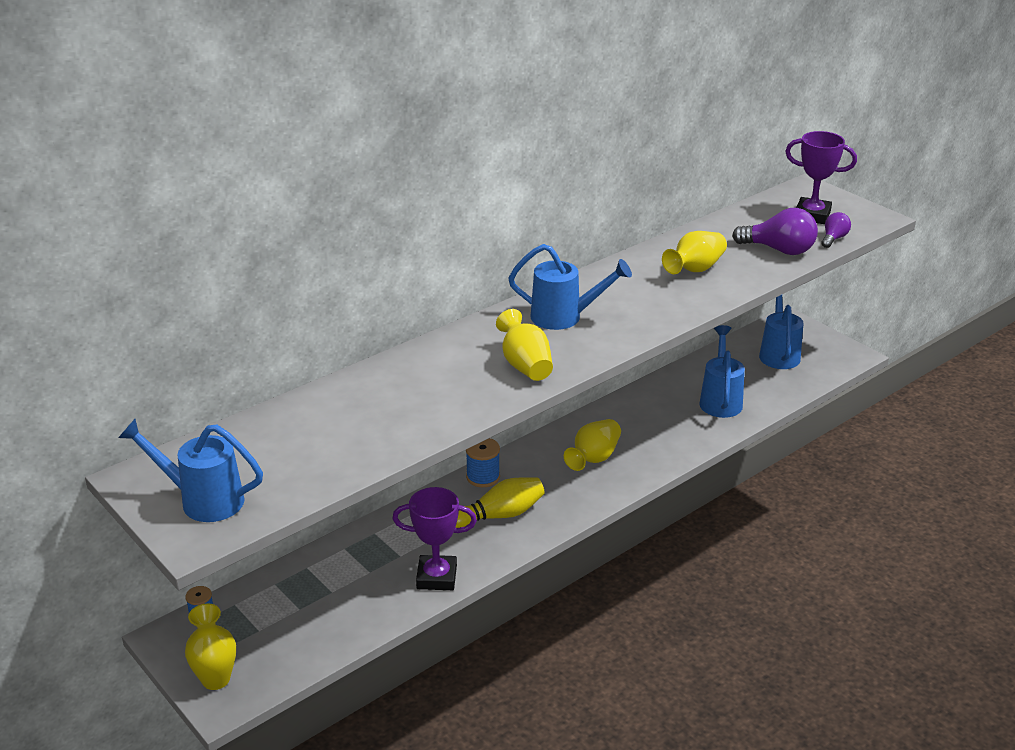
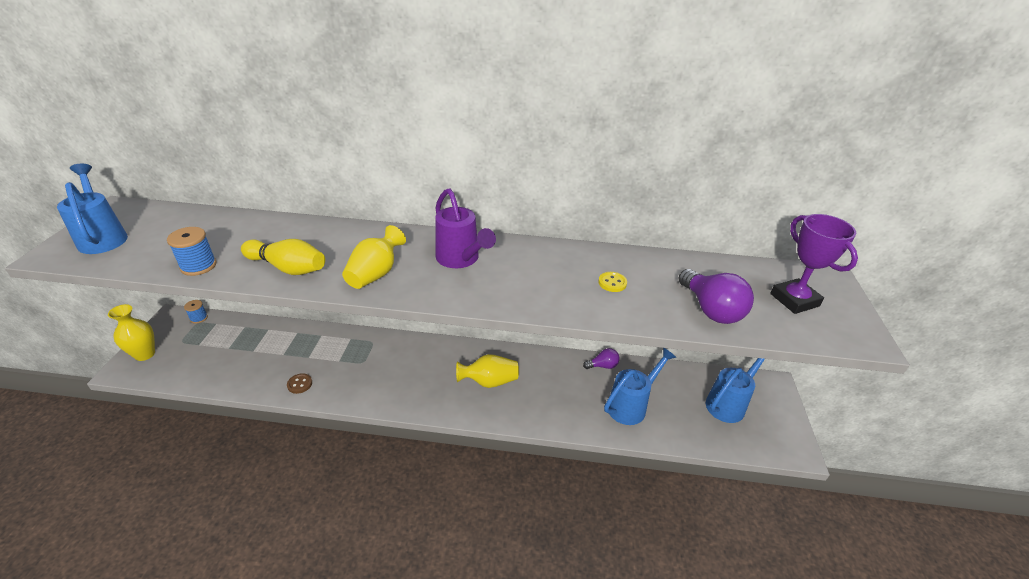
camera: 45 degrees right, 5 degrees up
purple trophy [392,487,477,590] -> brown button [287,373,312,394]
yellow bowling pin [455,477,545,528] -> yellow bowling pin moved to [241,239,325,275]
blue spool [466,438,500,487] -> blue spool moved to [167,227,217,276]
blue watering can [508,244,632,330] -> purple watering can [435,188,496,268]
yellow vase [662,231,727,274] -> yellow button [598,272,627,292]
purple light bulb [821,212,851,248] -> purple light bulb moved to [583,348,620,369]

